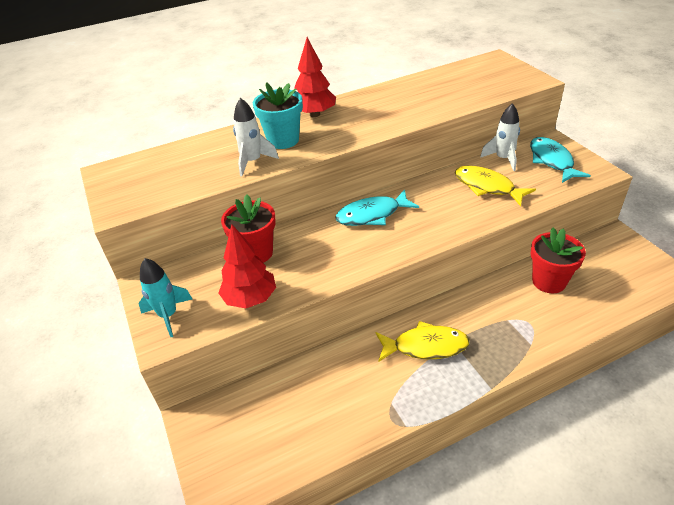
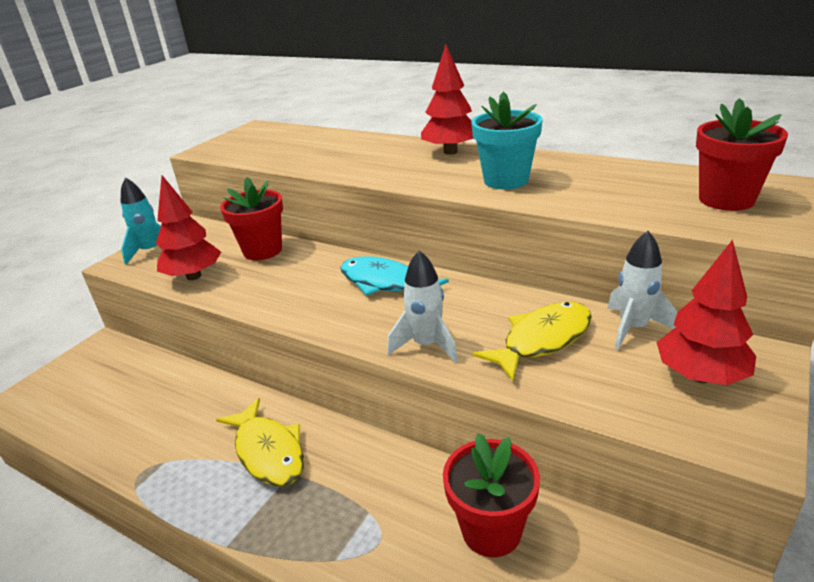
camera: 55 degrees right, 10 degrees down
white rocket [233,98,279,176] -> white rocket moved to [387,250,458,363]
turquoise flower pot [253,82,303,149] -> turquoise flower pot moved to [472,92,543,189]
yellow fish [455,166,536,206] -> yellow fish turned 45 degrees clockwise [472,302,592,381]
turquoise fish [530,137,591,183] -> red tree [657,240,756,385]
none -> red flower pot [696,98,788,211]

